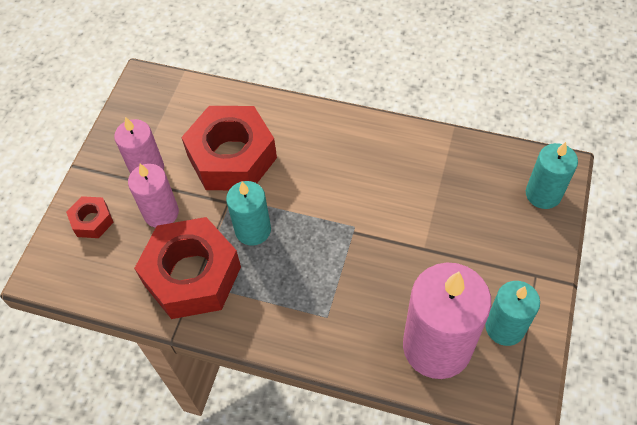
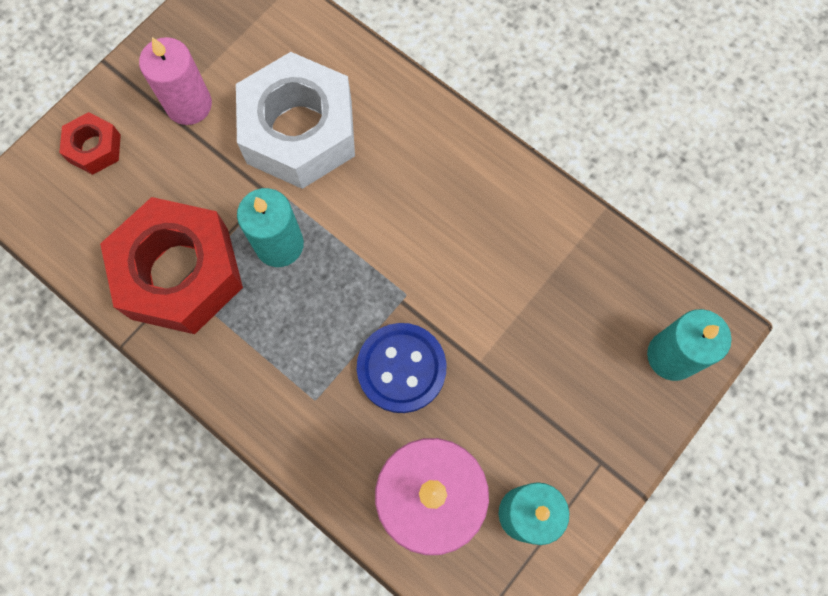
camera: 20 degrees right, 15 degrees up
pink candle [128,164,179,228] -> none
red nut [181,106,277,190] -> white nut [236,52,355,189]
none -> blue button [357,323,447,413]

